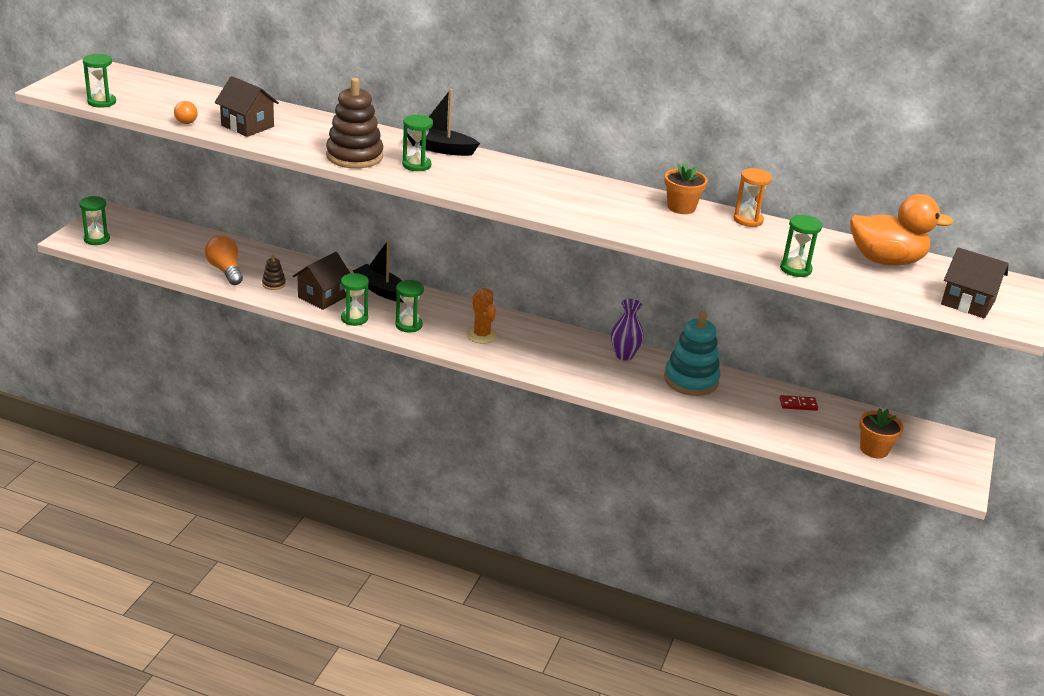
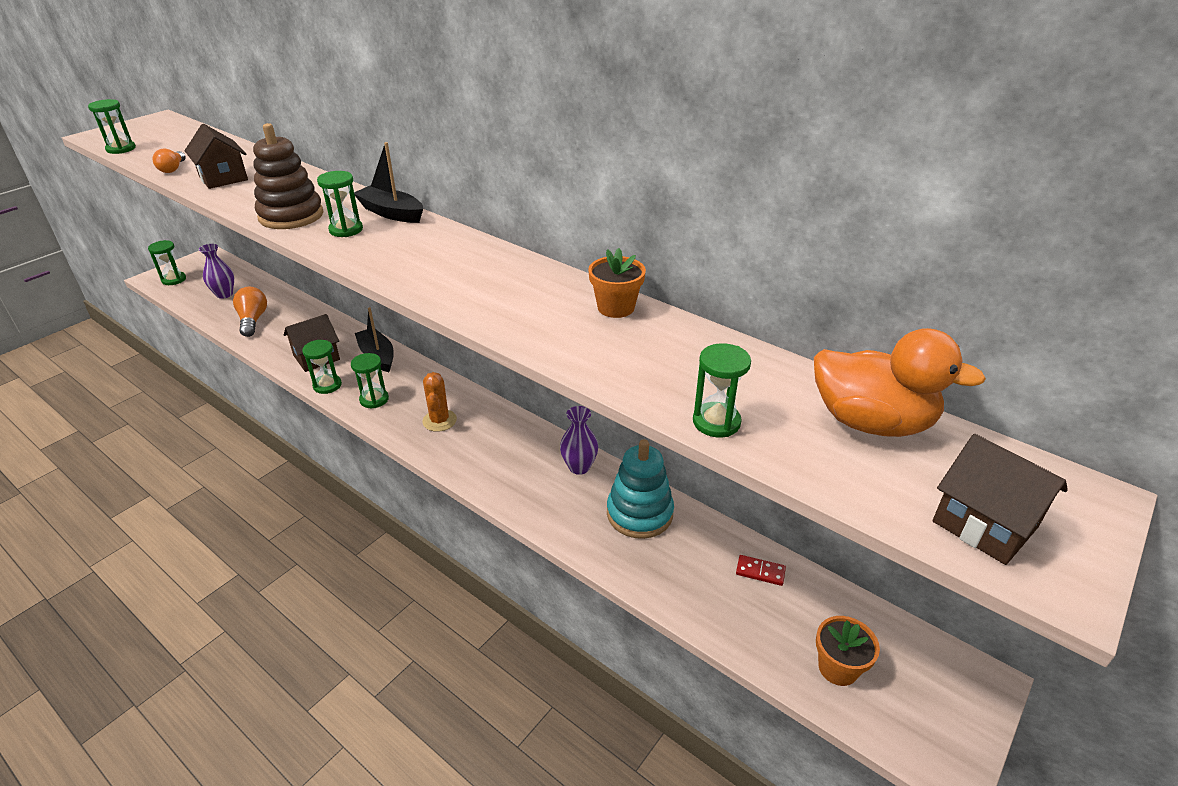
camera: 20 degrees right, 5 degrees up
brown stacking toy [262,255,286,290] -> none
orange hourglass [733,168,772,227] -> none
none -> purple vase [199,244,234,299]

